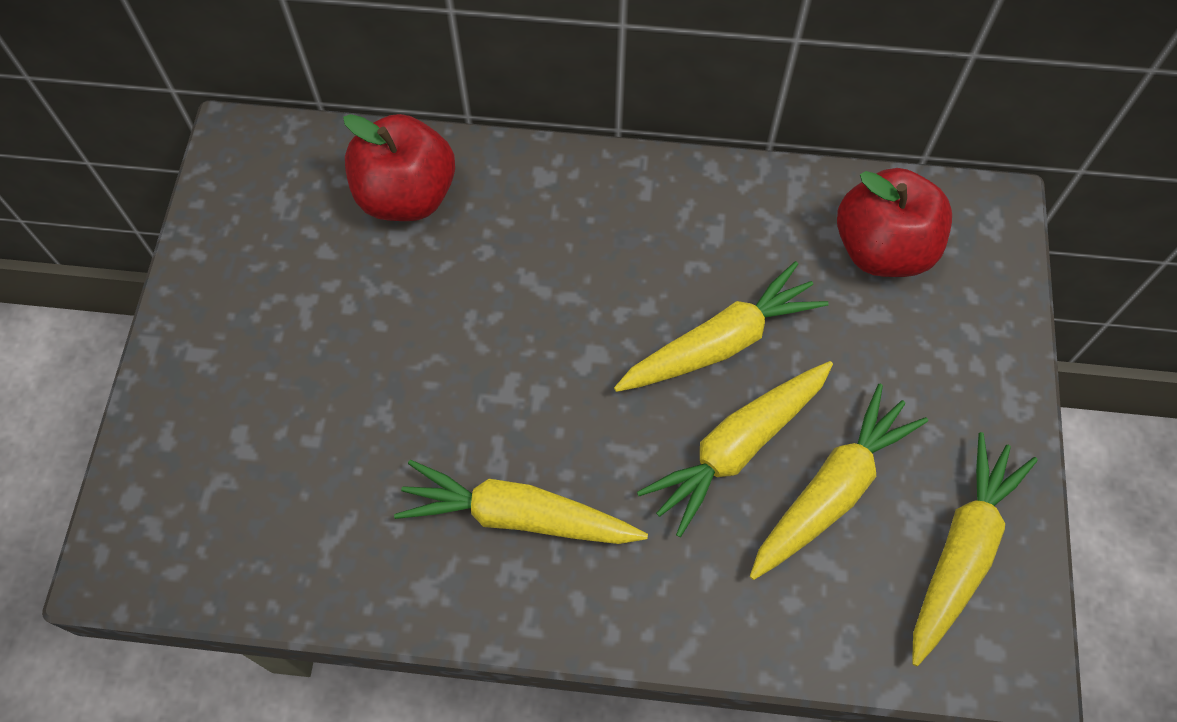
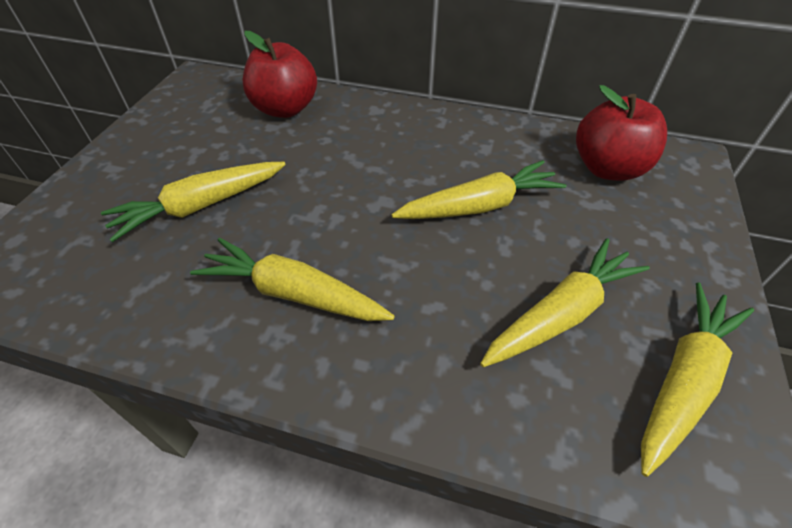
camera: 10 degrees right, 15 degrees down
yellow carrot [637,361,833,537] -> yellow carrot moved to [101,162,286,242]

